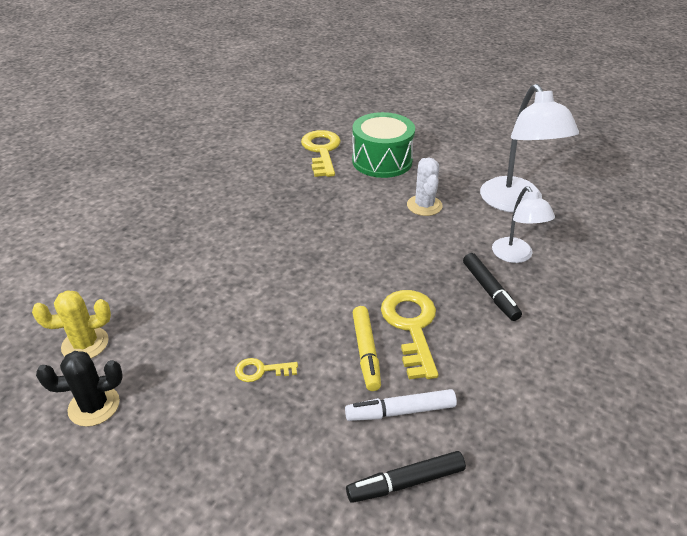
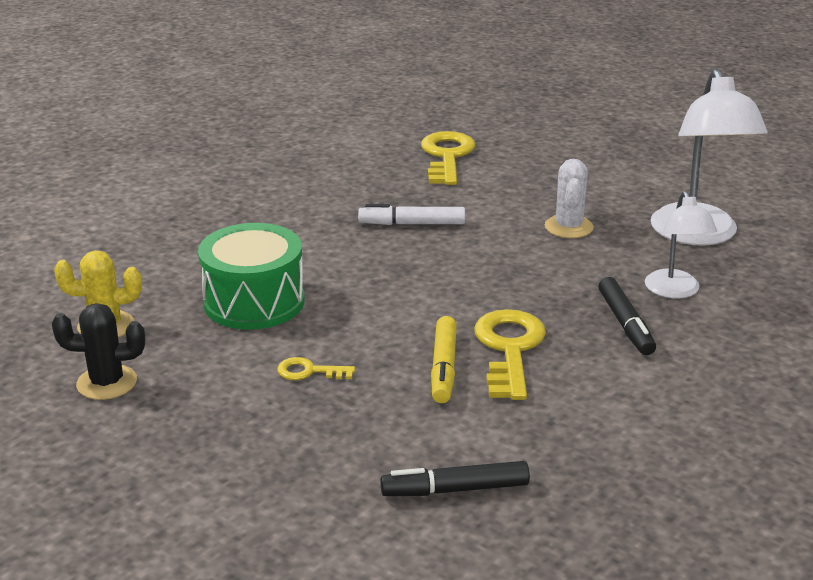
camera: 10 degrees right, 10 degrees down
white marker [345,389,457,421] -> white marker moved to [358,204,465,225]
green drum [352,112,415,178] -> green drum moved to [198,223,305,330]

